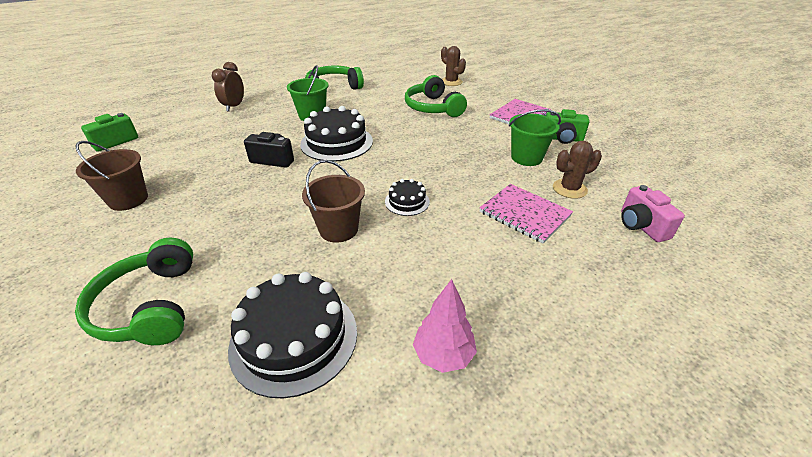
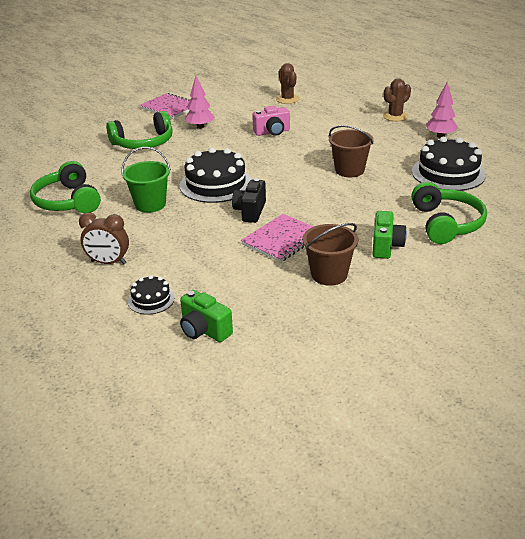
camera: 90 degrees left, 5 degrees down
green headphones [75,238,193,345] -> green headphones turned 75 degrees counterclockwise [411,182,487,244]
black cake [385,179,430,216] -> black cake moved to [128,275,175,315]
brown cactus [441,46,466,86] -> brown cactus moved to [383,78,411,121]
pink notebook [479,184,573,243] -> pink notebook moved to [241,214,313,262]
green bucket [509,109,561,166] -> none
green camera [546,109,590,144] -> green camera moved to [372,211,407,259]
pink camera [621,185,685,242] -> pink camera moved to [252,105,290,136]
none -> pink tree [185,76,215,129]

